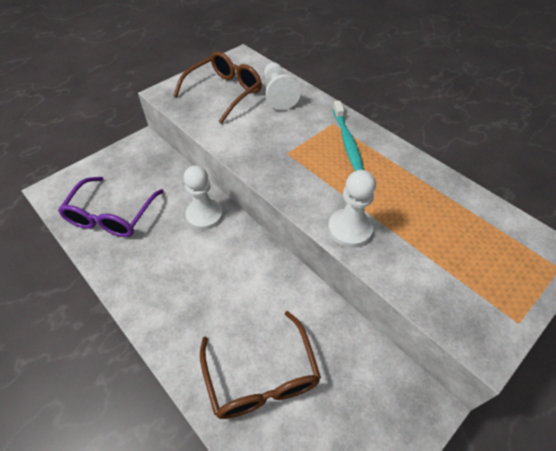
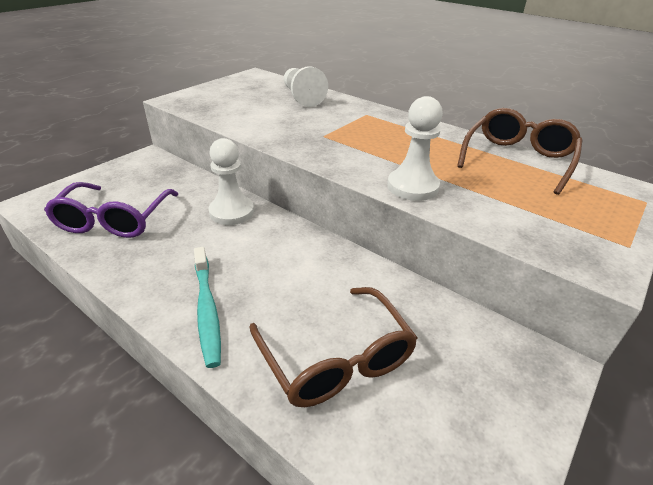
camera: 10 degrees left, 15 degrees down
brown glasses [173,51,262,124] -> brown glasses moved to [457,108,583,195]
turquoise toothbrush [333,101,364,171] -> turquoise toothbrush moved to [194,247,221,368]

